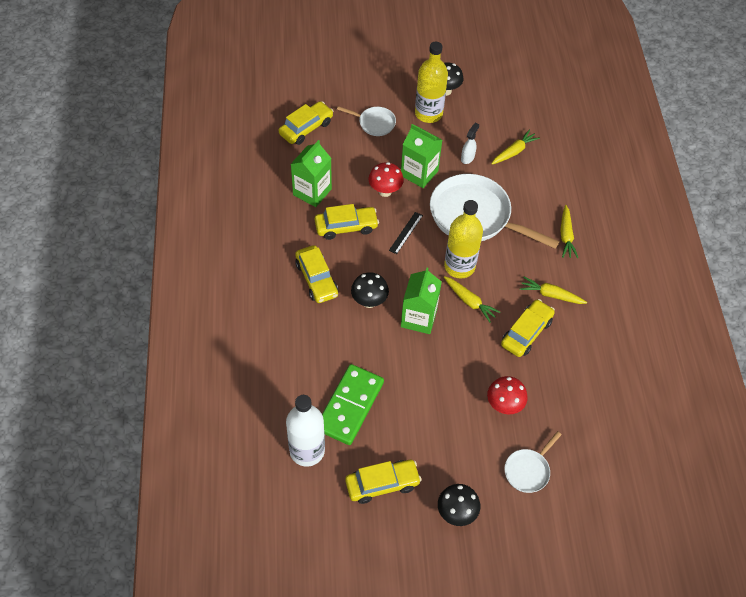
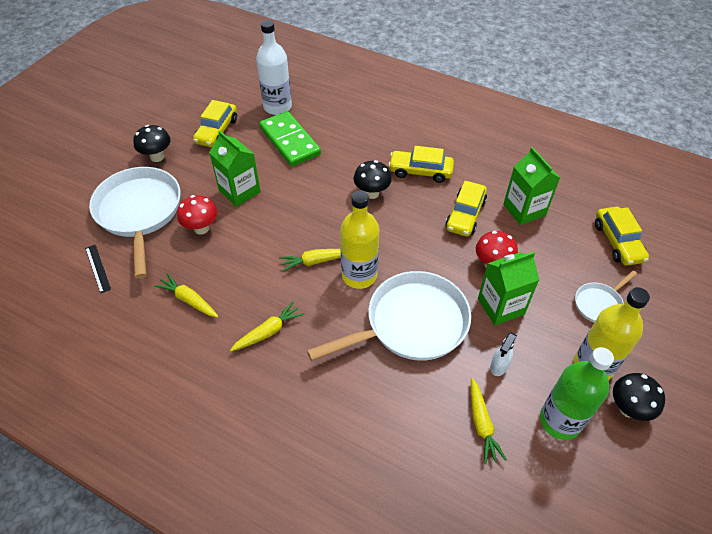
camera: 125 degrees right, 5 degrees down
black ruler [389,212,423,254] -> black ruler moved to [85,245,111,293]
green carton [401,268,442,334] -> green carton moved to [209,130,261,207]
white spray bottle [461,123,479,164] -> white spray bottle turned 60 degrees clockwise [490,332,517,376]
yellow car [501,299,555,357] -> none
white pan [504,431,562,493] -> white pan [89,167,181,279], size x2.08
yellow carrot [560,205,578,258] -> yellow carrot moved to [154,273,219,318]
none -> green bottle [540,347,614,440]

